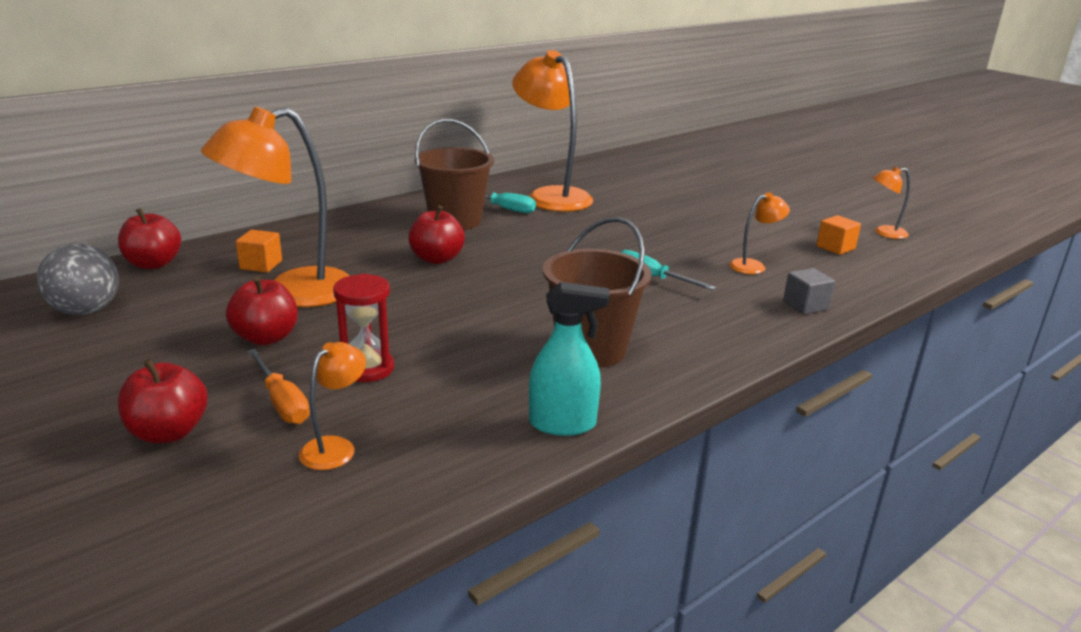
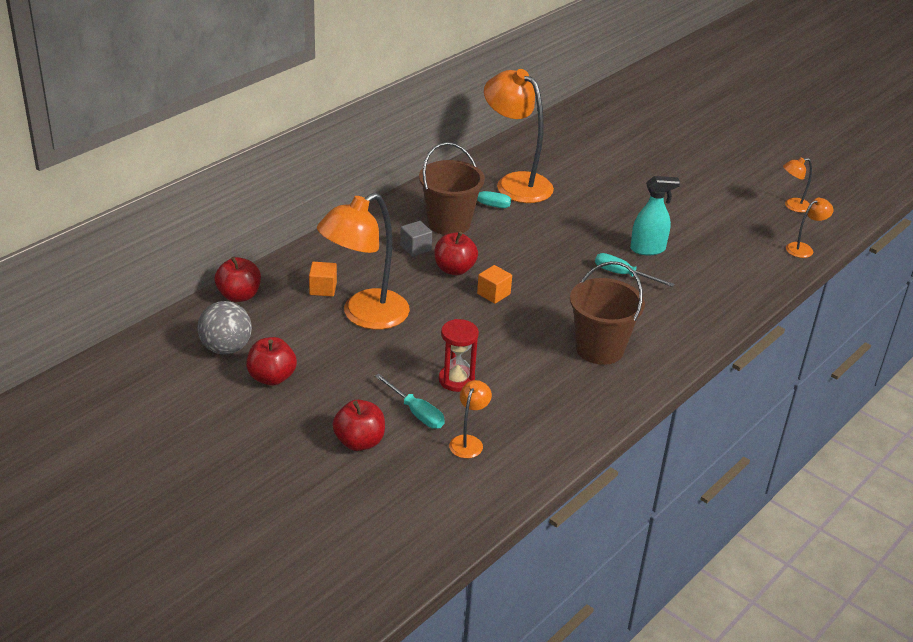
camera: 10 degrees left, 10 degrees up
red apple [226,276,298,345] -> red apple moved to [246,337,297,386]
orange screwdriver [247,349,310,424] -> turquoise screwdriver [375,374,445,429]
turquoise spray bottle [529,282,610,436] -> turquoise spray bottle moved to [630,176,680,255]
orange lamp [729,192,790,274] -> orange lamp moved to [786,197,834,258]
grey cube [783,268,835,315] -> grey cube moved to [400,221,432,257]
orange cube [816,215,861,255] -> orange cube moved to [477,265,512,304]

